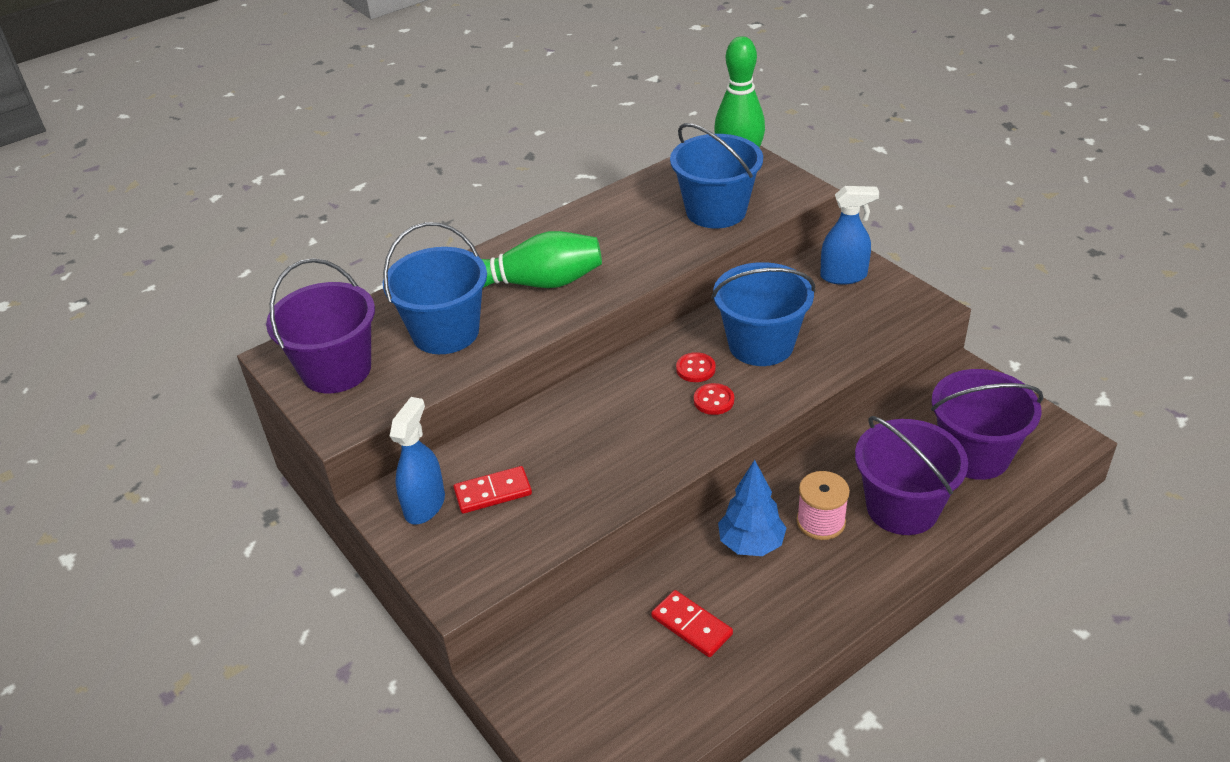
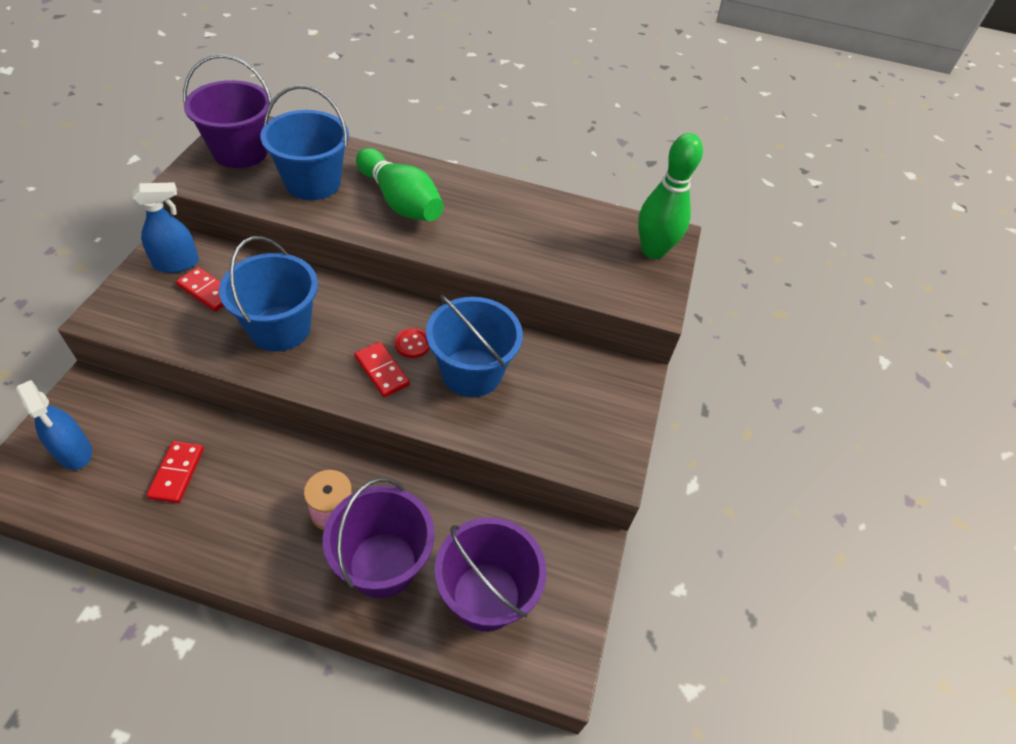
camera: 45 degrees right, 10 degrees up
blue bucket [670,123,763,229] -> blue bucket moved to [219,236,318,352]
red button [694,383,734,415] -> red domino [354,342,410,397]
blue tree [718,460,787,556] -> none
blue spray bottle [820,186,879,285] -> blue spray bottle moved to [16,380,92,470]

